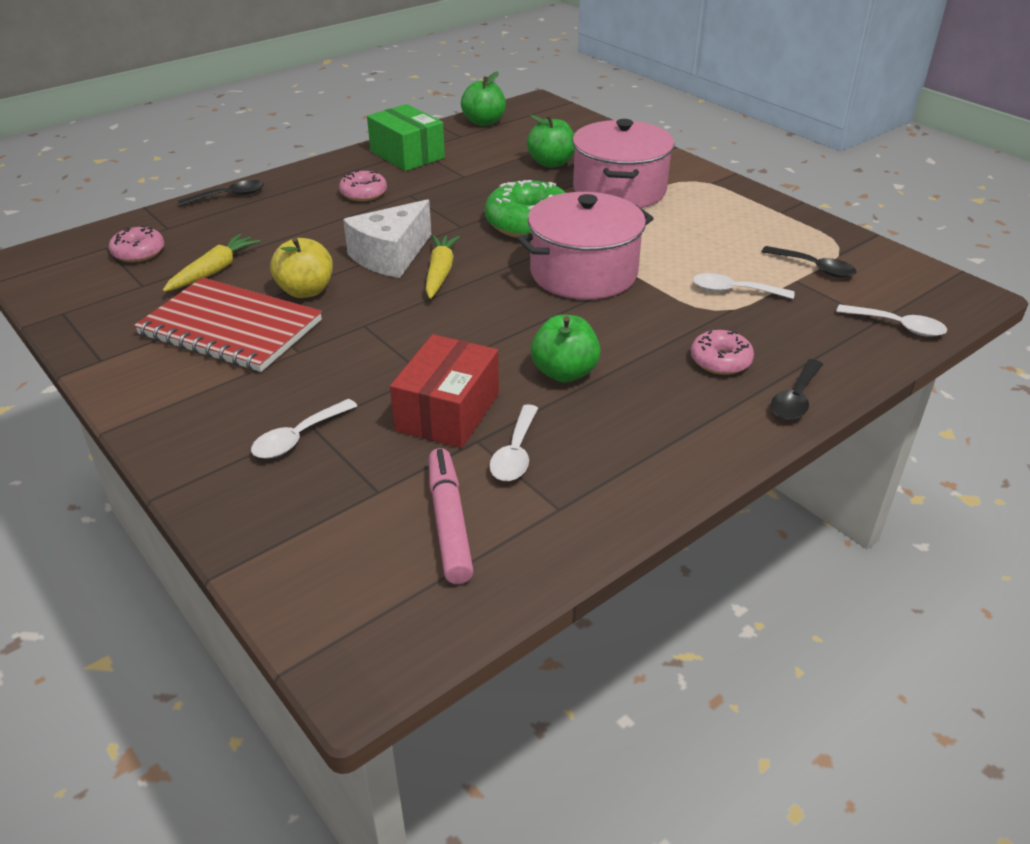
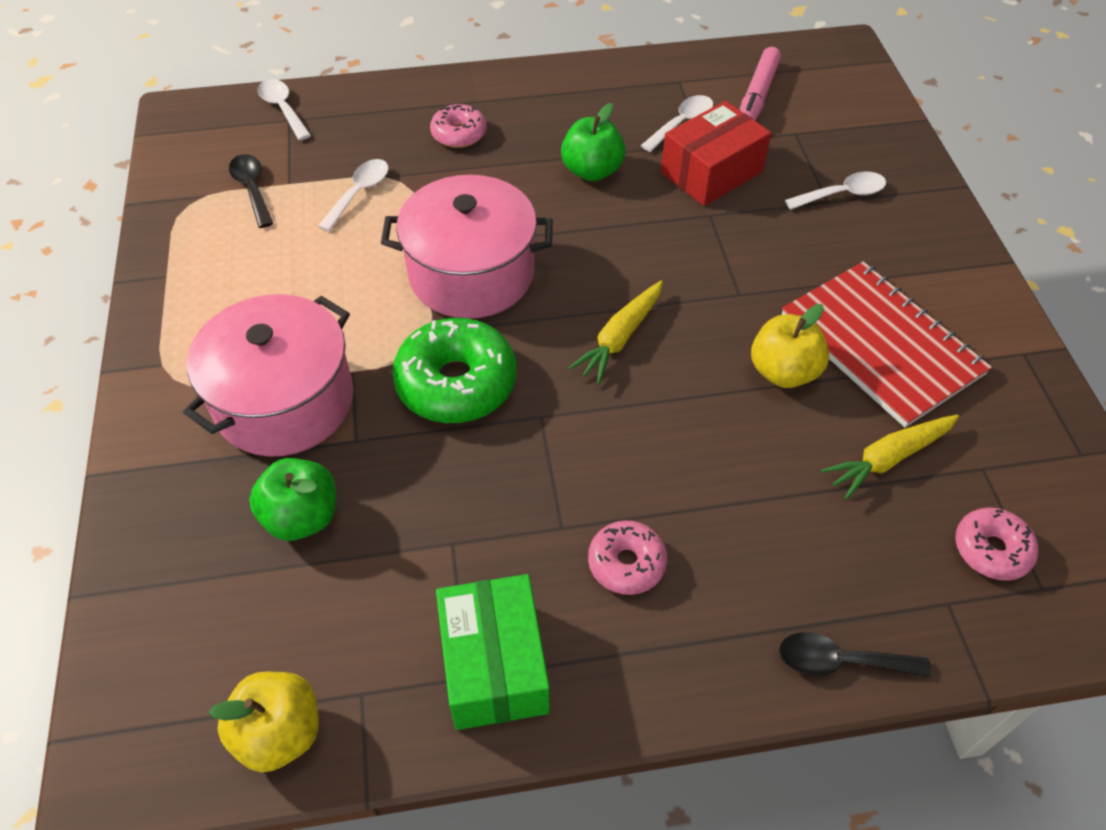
camera: 150 degrees left, 15 degrees up
white cheese [343,199,431,278] -> none
green apple [461,71,506,126] -> yellow apple [208,672,319,772]
white spoon [693,273,794,299] -> white spoon turned 105 degrees counterclockwise [318,159,389,232]
black spoon [771,359,823,420] -> none

